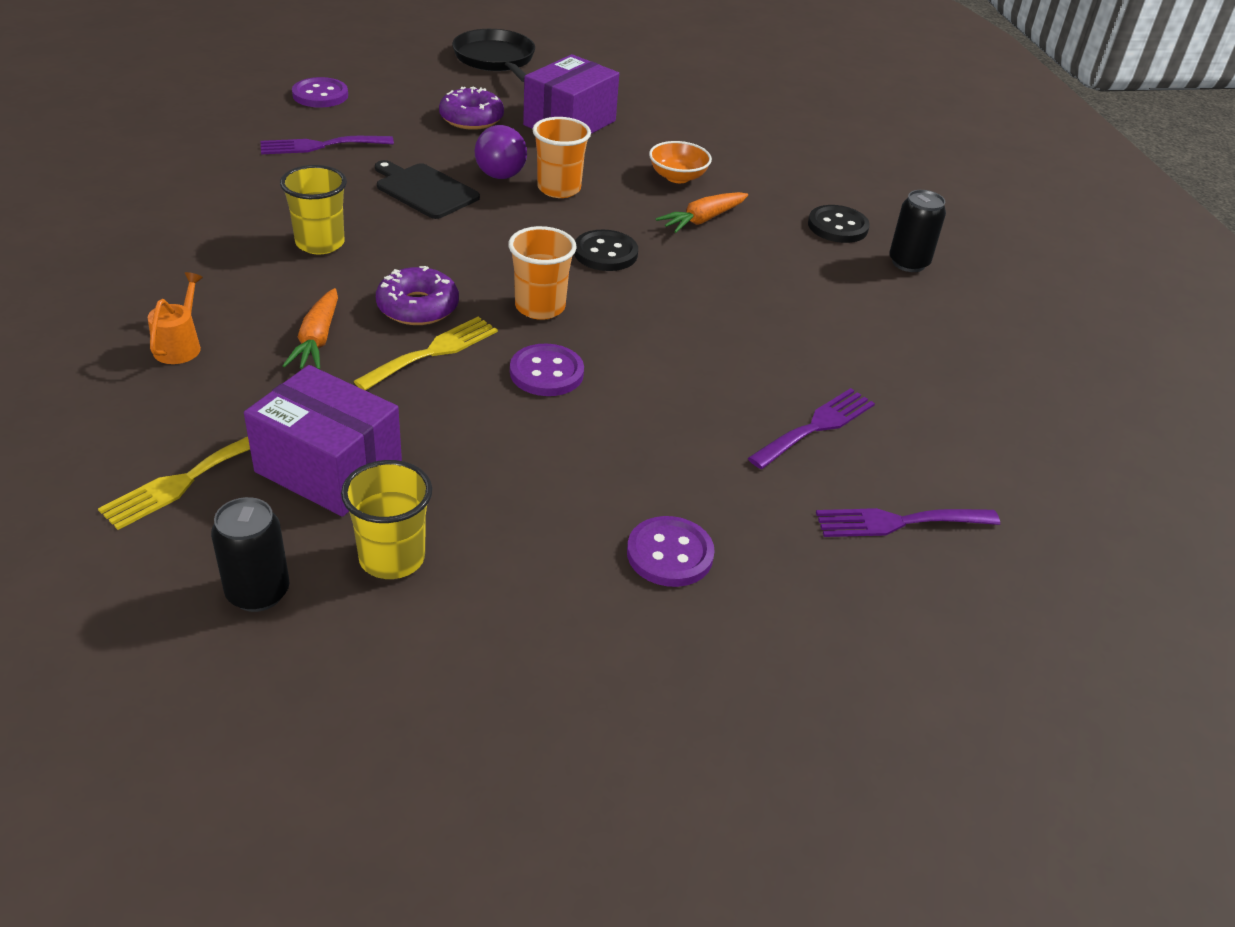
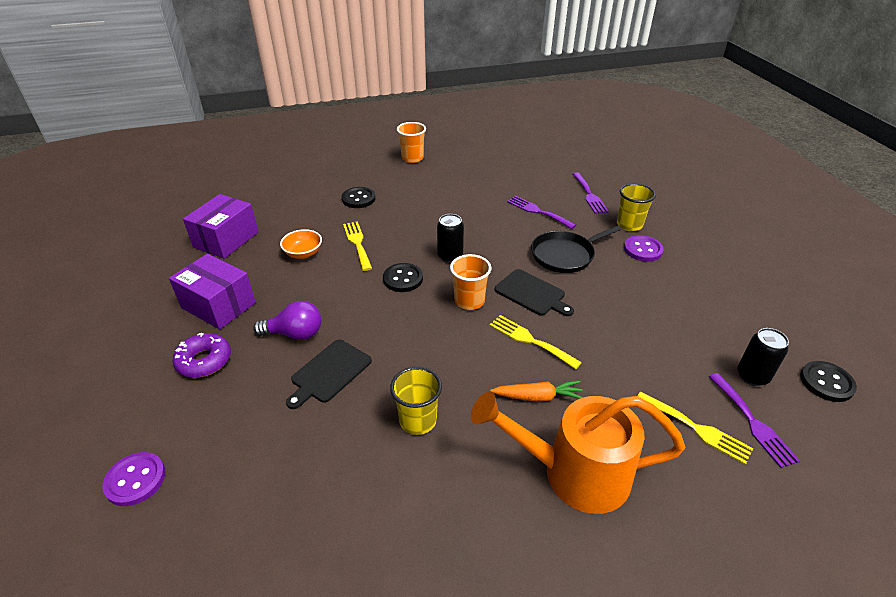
camera: 90 degrees left, 0 degrees up
orange watering can [148,272,203,364] -> orange watering can [471,391,685,514], size x2.50
purple box [244,365,402,517] -> purple box moved to [183,194,259,259]
purple fork [260,136,394,154] -> purple fork moved to [709,373,800,468]
yellow cup [341,460,432,579] -> yellow cup moved to [617,183,656,231]
purple donut [376,266,459,325] -> none
black pan [452,29,535,82] -> black pan moved to [531,226,622,273]
purple button [510,344,584,396] -> black cutting board [495,269,574,316]
orange cup [532,117,591,198] -> orange cup moved to [397,122,426,163]
orange carrot [656,192,748,233] -> yellow fork [343,222,372,271]
black can [889,190,946,272] -> black can moved to [437,214,464,263]
none -> black button [800,361,857,402]

